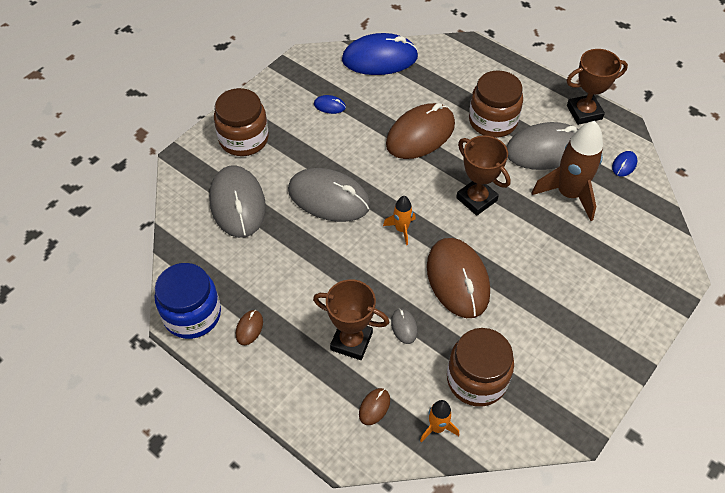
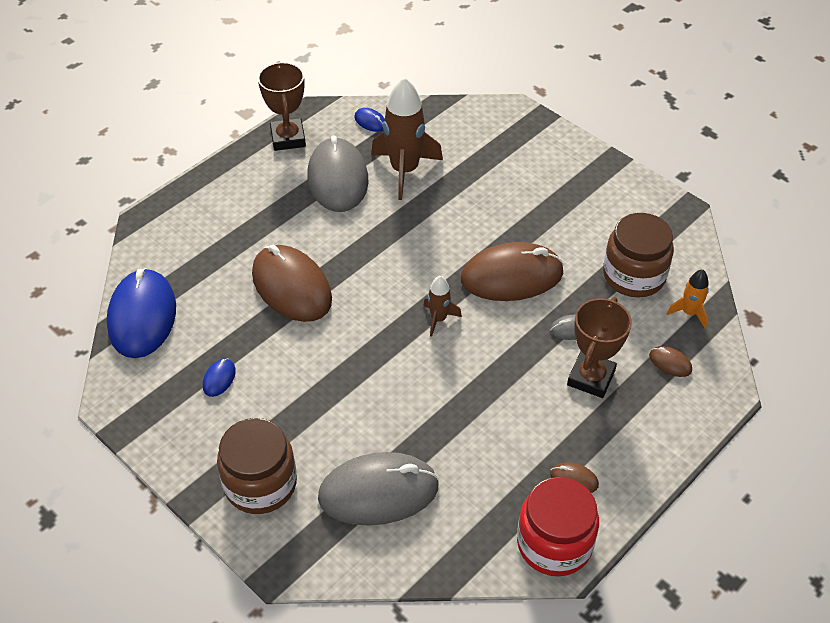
camera: 85 degrees left, 5 degrees down
blue jar [155,263,221,339] -> red jar [517,477,599,577]
grey mouse [288,168,370,222] -> none
orange rocket [383,196,416,245] -> brown rocket [423,276,462,337]
brown trophy [456,135,511,216] -> none
brown jar [469,70,523,138] -> none

